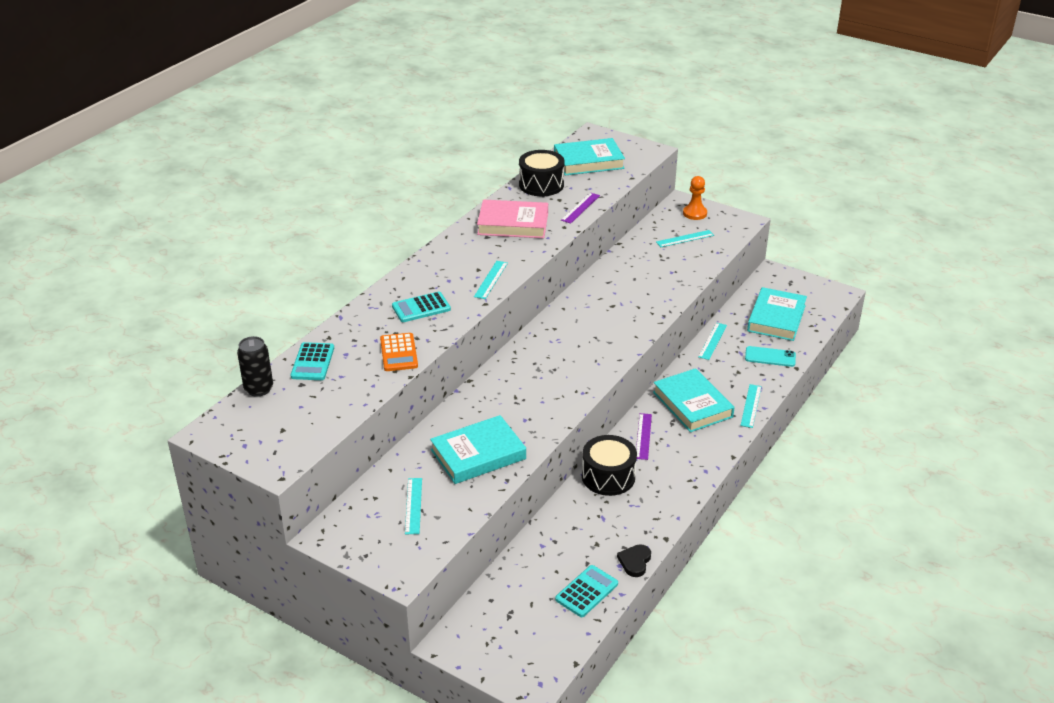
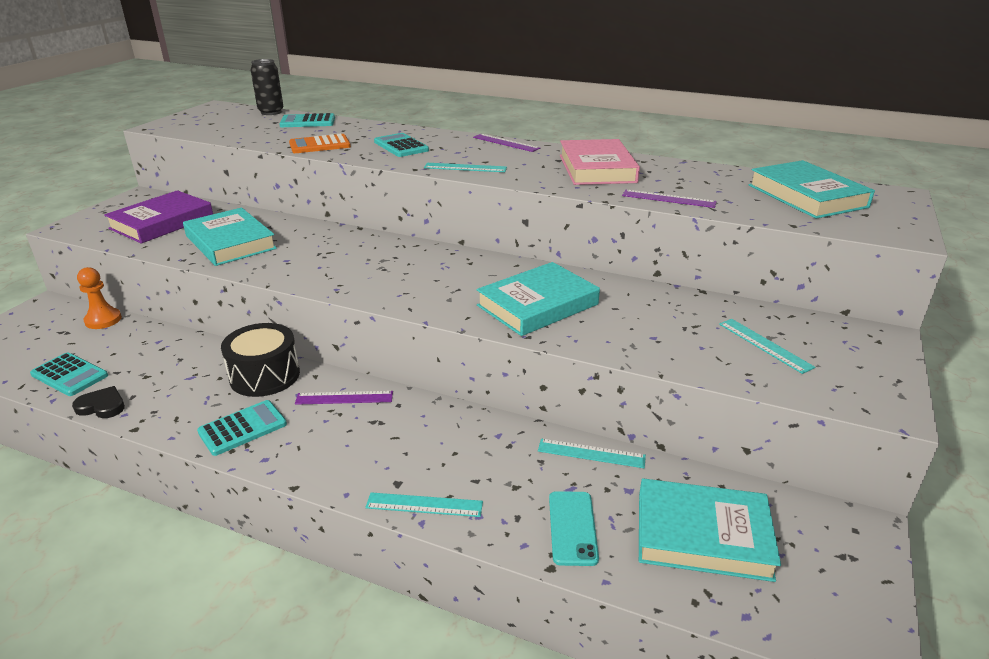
camera: 80 degrees right, 5 degrees down
turquoise ruler [405,478,422,534] -> purple book [104,190,213,244]
black drum [519,150,564,196] -> none
turquoise book [653,368,735,432] -> turquoise book moved to [477,262,600,336]
orange pawn [683,176,707,220] -> orange pawn moved to [77,267,122,329]
none -> turquoise calculator [197,400,287,456]
none -> purple ruler [473,134,540,152]

